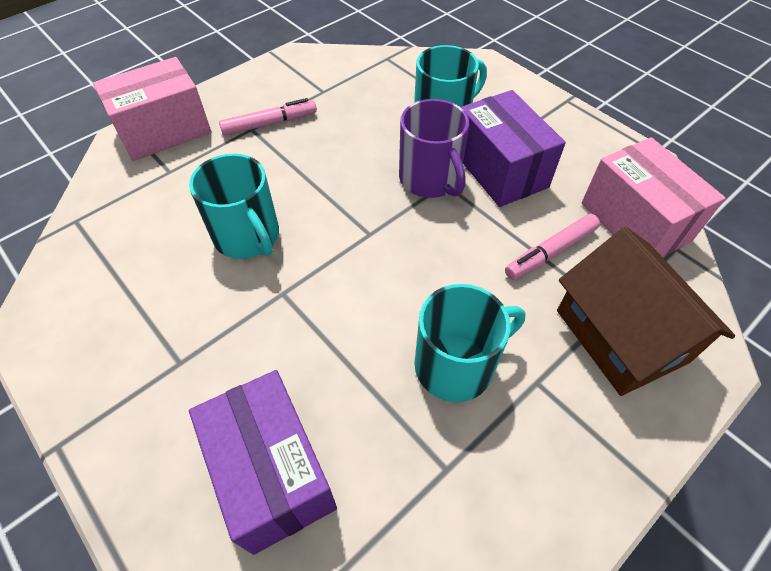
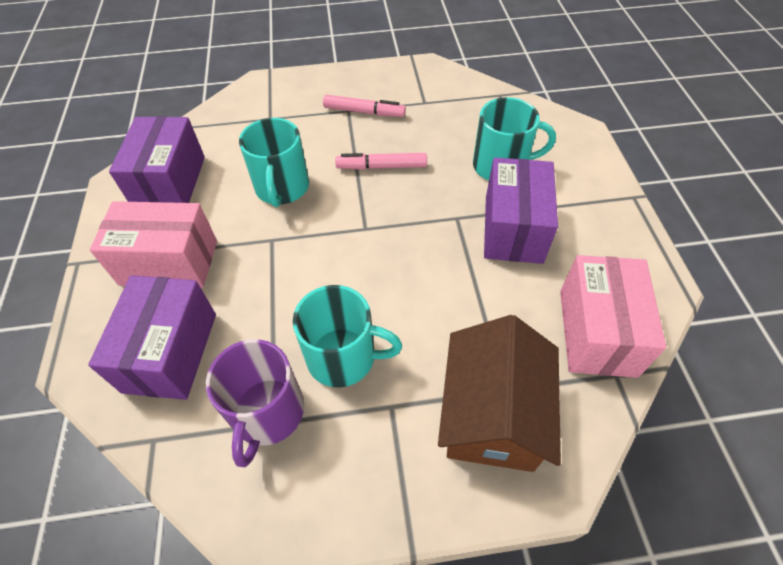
camera: 35 degrees right, 0 degrees up
pink box [93,57,211,161] -> pink box moved to [90,201,217,288]
purple mug [399,99,469,198] -> purple mug moved to [206,339,304,467]
pink marker [505,214,600,280] -> pink marker moved to [335,153,427,170]
none -> purple box [109,116,205,203]

